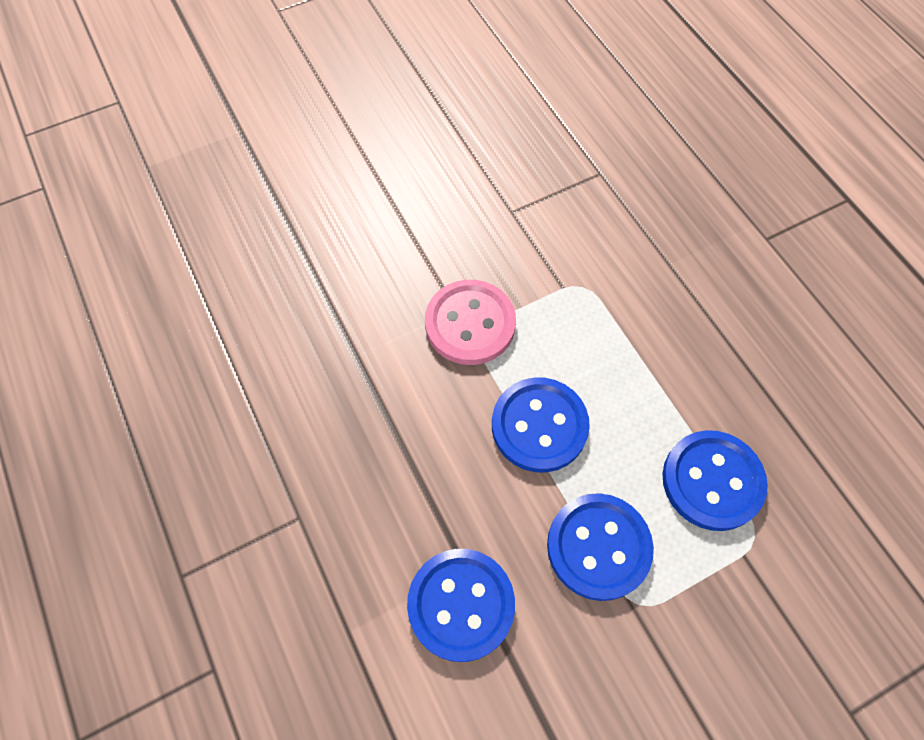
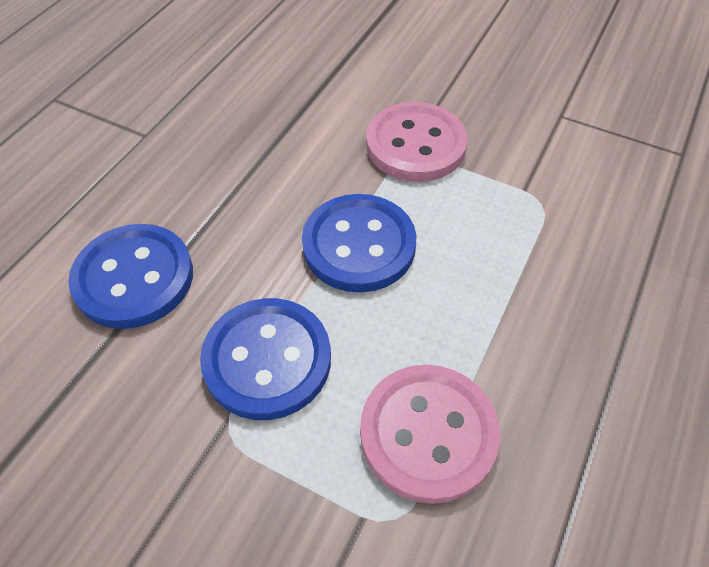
camera: 55 degrees right, 10 degrees down
blue button [662,430,768,531] -> pink button [360,365,500,504]

